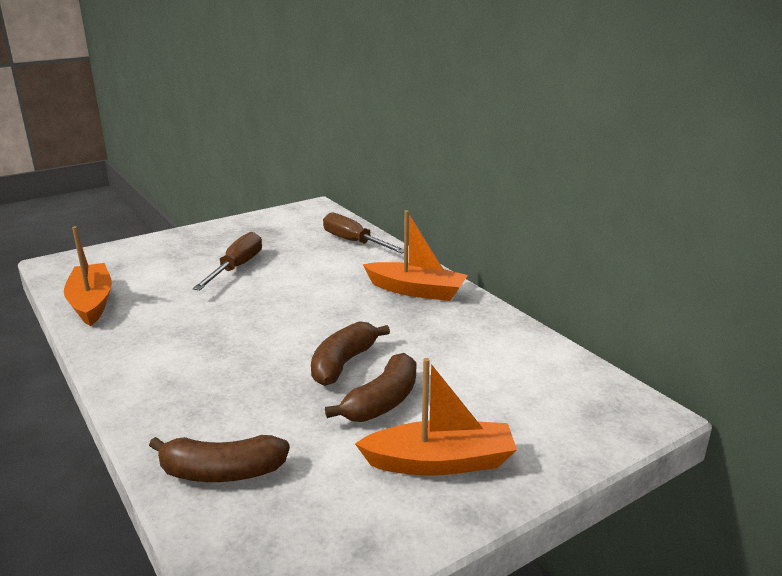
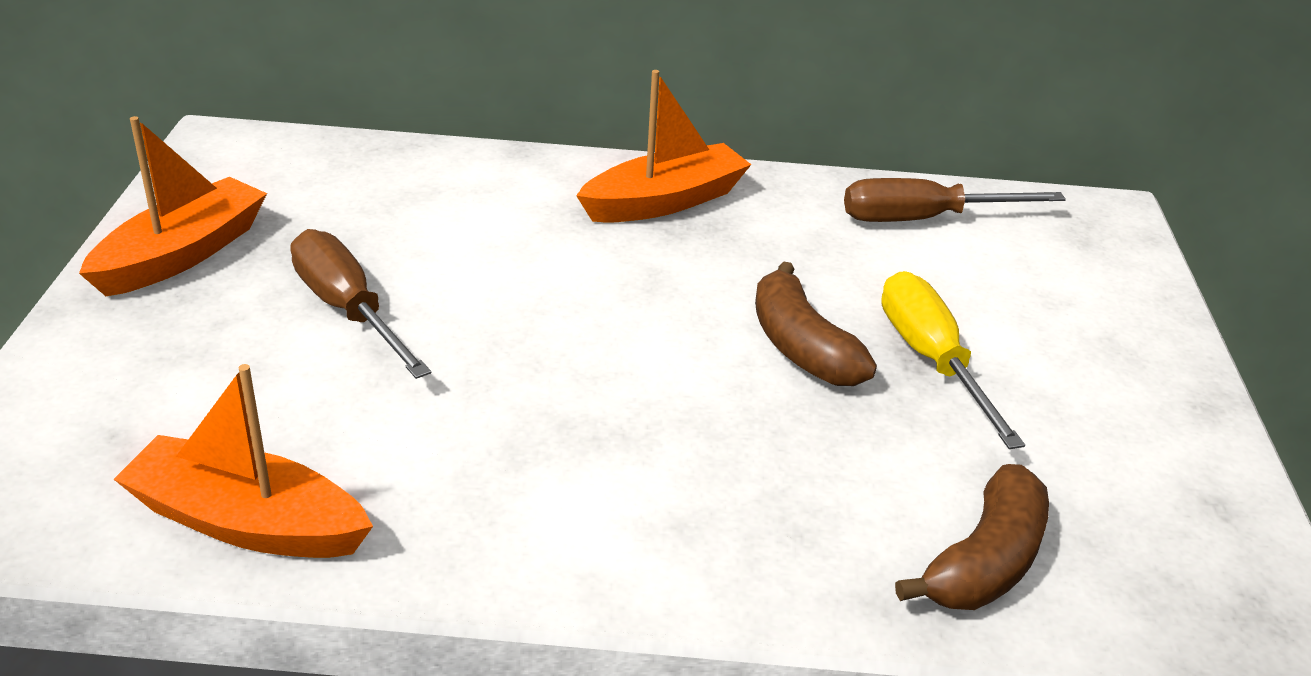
camera: 55 degrees left, 10 degrees up
brown screwdriver [323,212,404,253] -> brown screwdriver moved to [844,178,1066,222]
brown banana [325,353,416,422] -> yellow screwdriver [881,271,1025,449]
orange boat [355,358,517,476] -> orange boat moved to [79,116,267,296]

